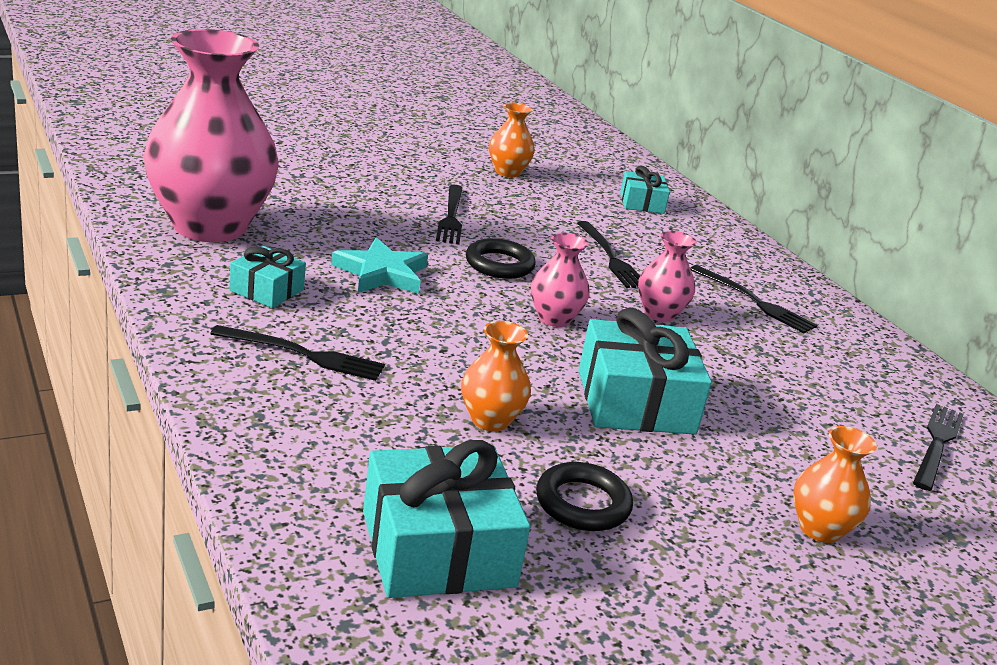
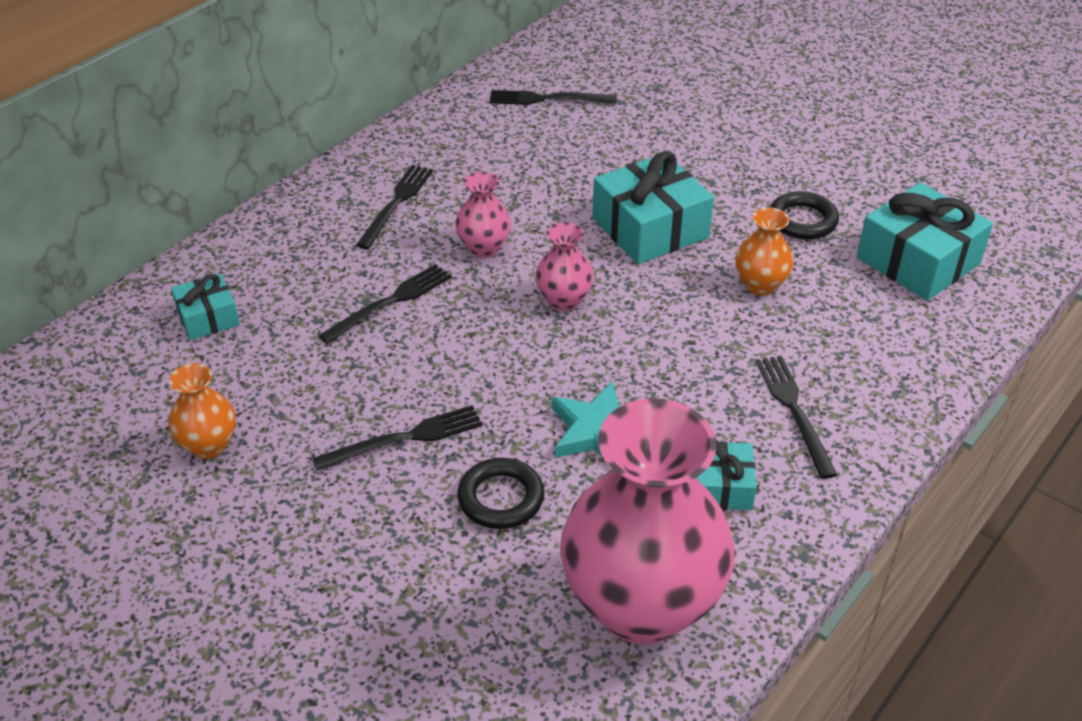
camera: 110 degrees left, 15 degrees up
black ring [466,238,536,279] -> black ring moved to [457,458,544,529]
orange vase [793,426,877,543] -> none

